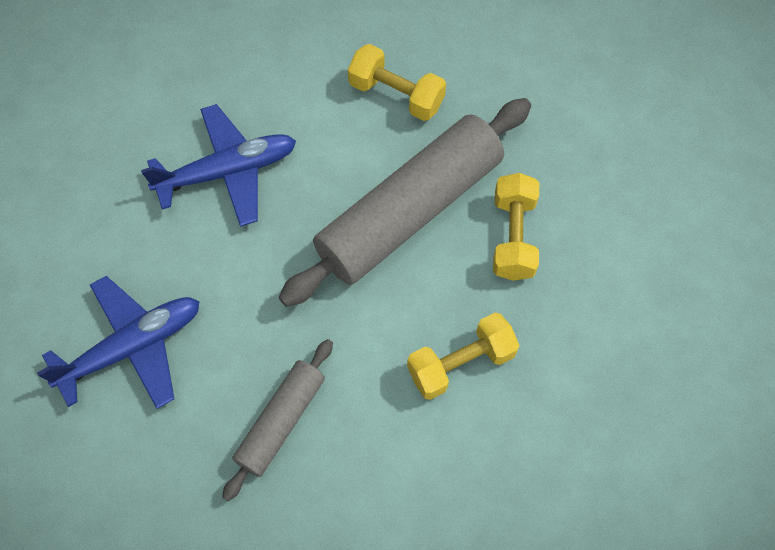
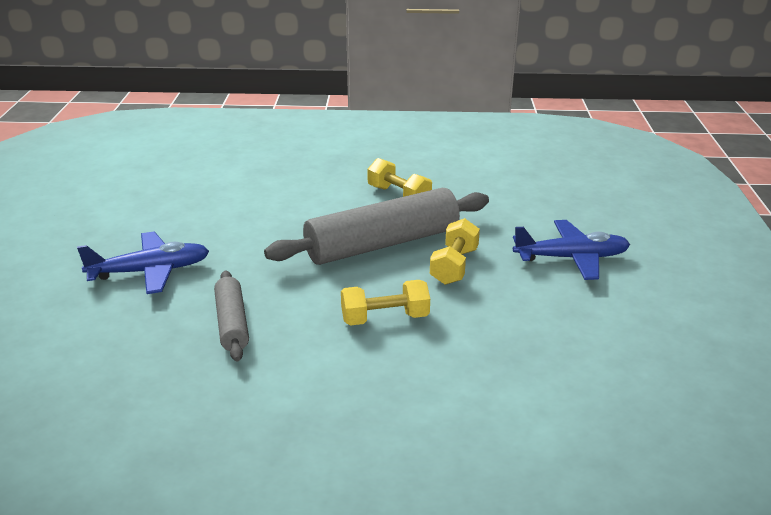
camera: 15 degrees right, 35 degrees down
blue plane [141,104,296,227] -> blue plane moved to [513,220,630,280]
grey rolling pin [222,339,333,501] -> grey rolling pin turned 60 degrees counterclockwise [214,270,249,361]

